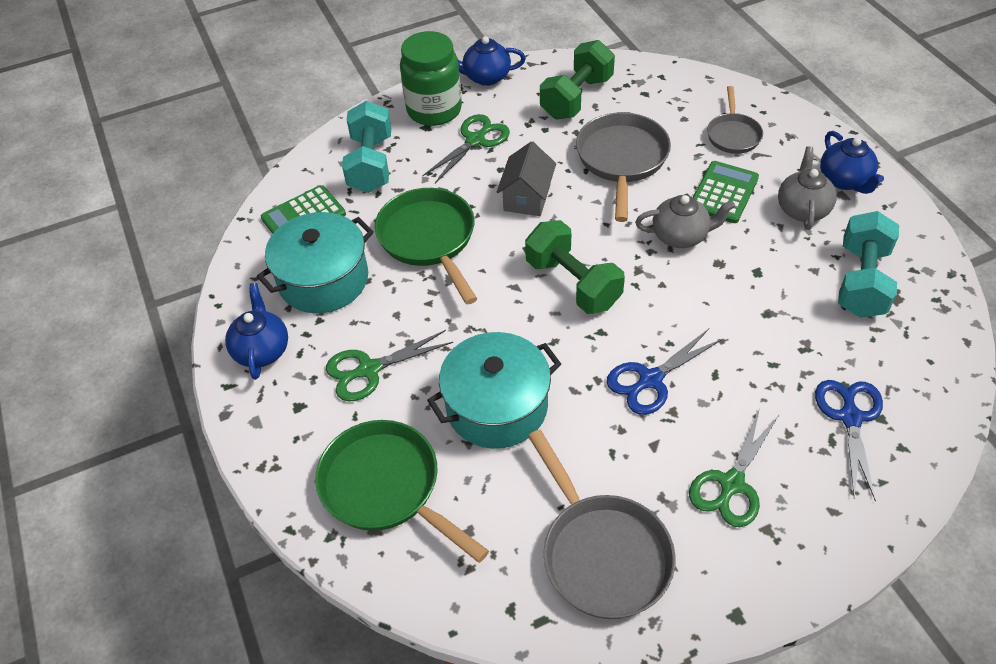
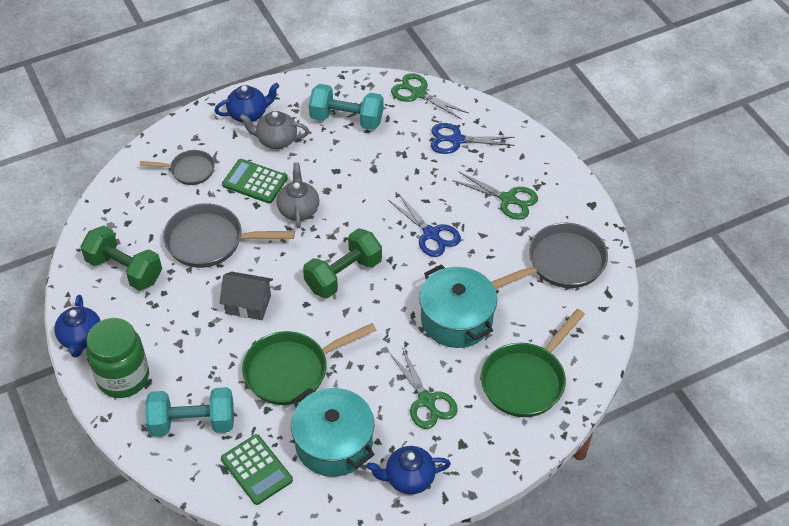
camera: 95 degrees left, 0 degrees up
green scissors [422,114,510,183] -> green scissors moved to [391,73,468,120]

